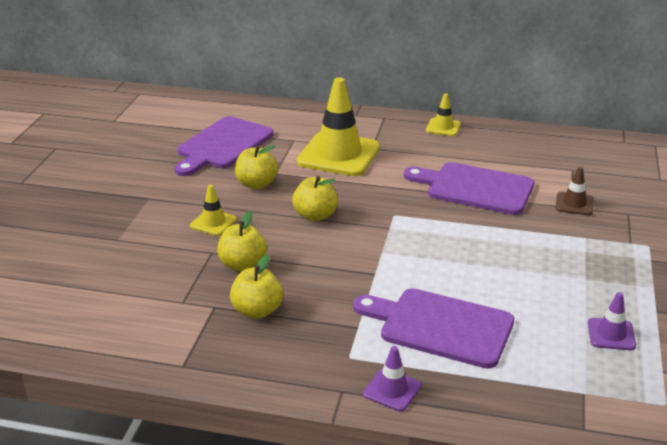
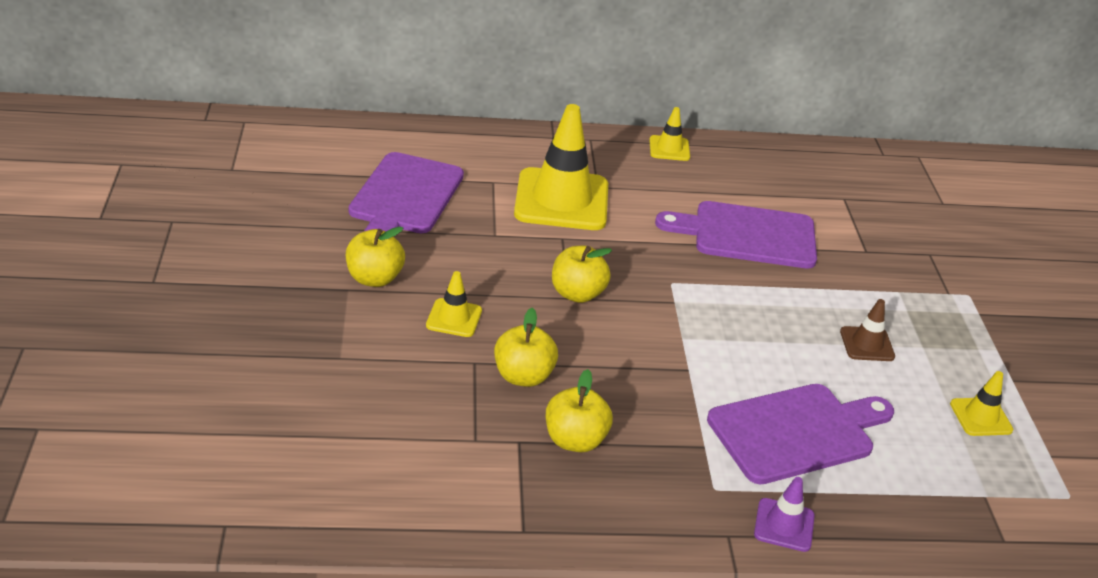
camera: 20 degrees left, 5 degrees up
yellow apple [235,145,278,189] -> yellow apple moved to [346,226,405,287]
purple cutting board [353,288,514,369] -> purple cutting board turned 150 degrees clockwise [707,384,894,484]
brown traffic cone [556,167,593,215] -> brown traffic cone moved to [840,299,895,361]
purple traffic cone [588,292,636,350] -> yellow traffic cone [950,371,1013,436]

